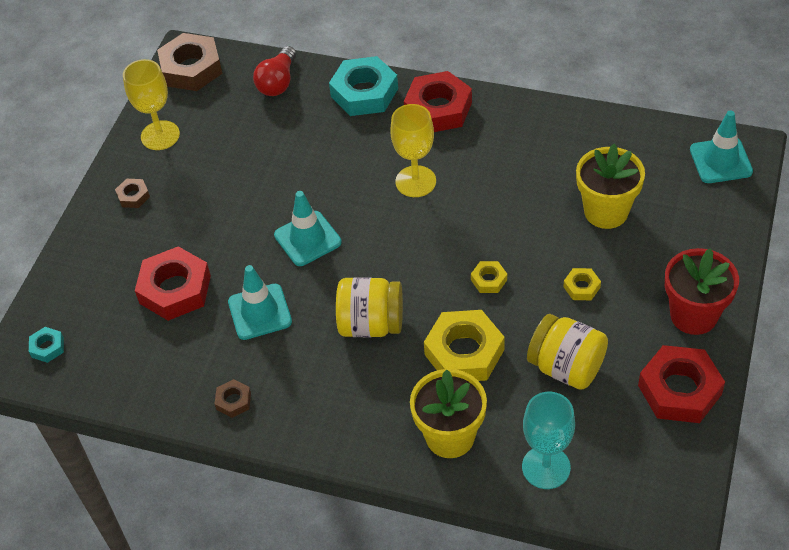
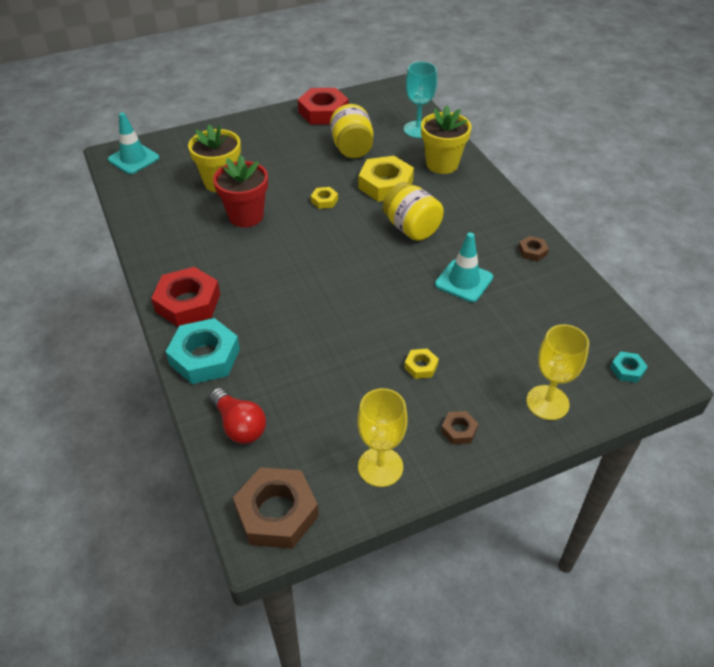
camera: 135 degrees left, 5 degrees down
red nut [135,246,211,321] -> none
red light bulb [253,46,296,96] -> red light bulb turned 75 degrees clockwise [209,388,266,444]
turquoise traffic cone [274,191,342,266] -> none
yellow goblet [390,104,436,197] -> yellow goblet moved to [526,324,589,420]
yellow nut [563,268,601,300] -> yellow nut moved to [405,349,439,379]
red flower pot [665,248,739,335] -> red flower pot moved to [213,155,268,227]

